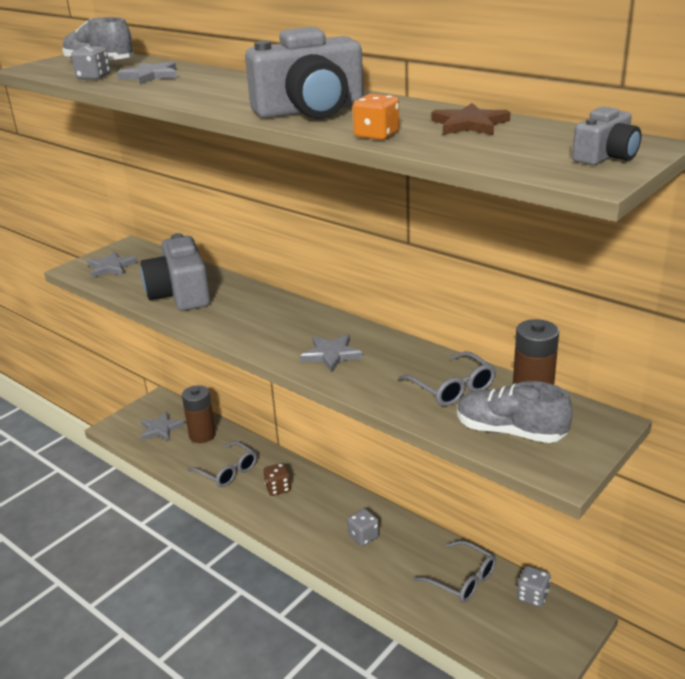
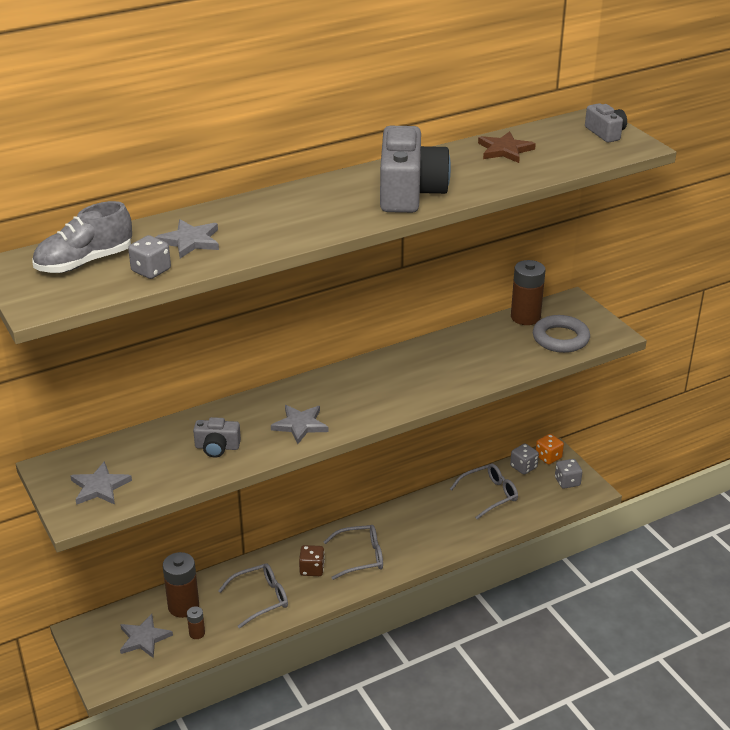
camera: 70 degrees left, 5 degrees up
grey camera [141,233,210,311] -> grey camera [193,417,241,458], size x0.50
grey star [300,334,363,372] -> grey star moved to [271,405,328,444]
grey dice [347,509,379,546] -> grey dice moved to [555,459,582,489]
orange dice [353,94,400,140] -> orange dice moved to [536,434,564,465]
grey glasses [398,351,496,406] -> grey glasses moved to [324,525,383,580]
grey shoe [457,381,573,443] -> grey ring [533,315,590,353]
none -> brown battery [187,606,205,639]

